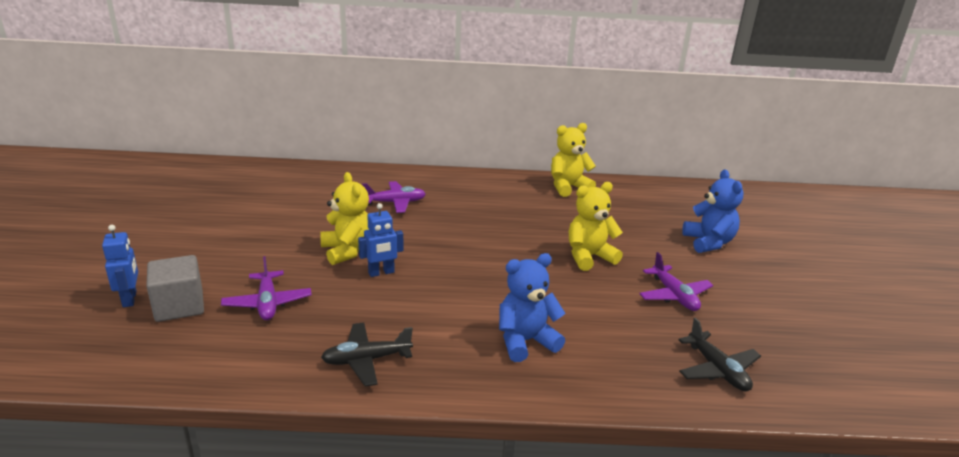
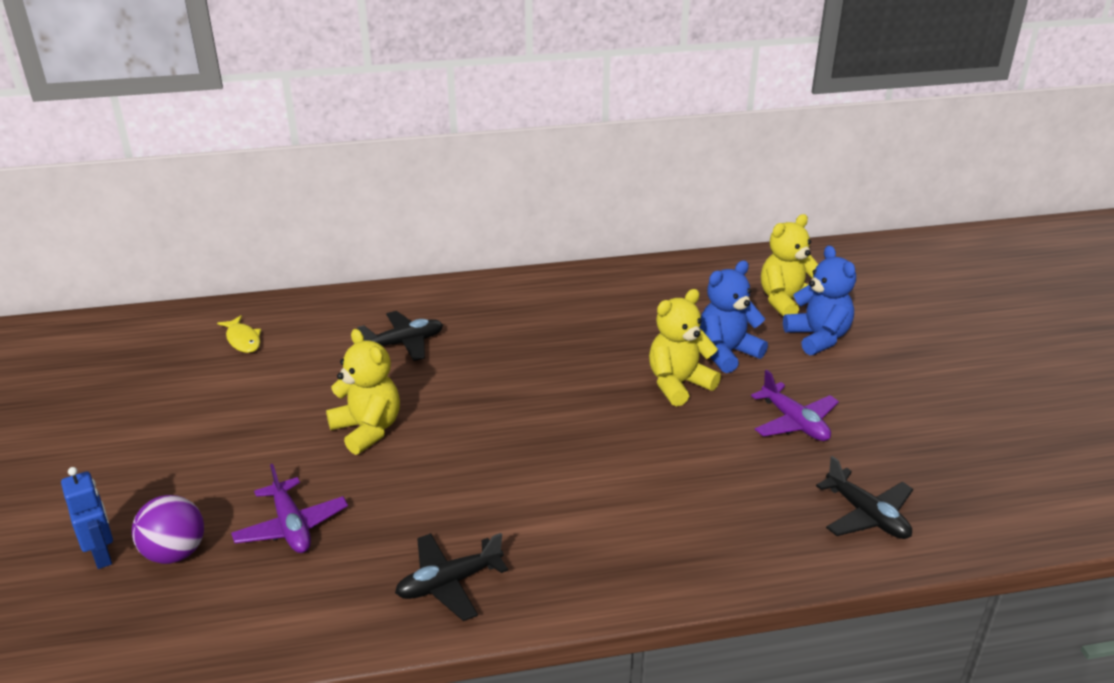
camera: 10 degrees left, 5 degrees up
grey cube [146,255,204,322] -> purple ball [132,495,204,564]
blue robot [358,203,403,277] -> none
purple plane [362,181,426,213] -> black plane [357,311,443,361]
blue teddy bear [499,253,566,362] -> blue teddy bear moved to [700,261,768,373]
yellow teddy bear [551,123,596,197] -> yellow teddy bear moved to [761,214,818,317]
none -> yellow fish [217,315,261,353]

